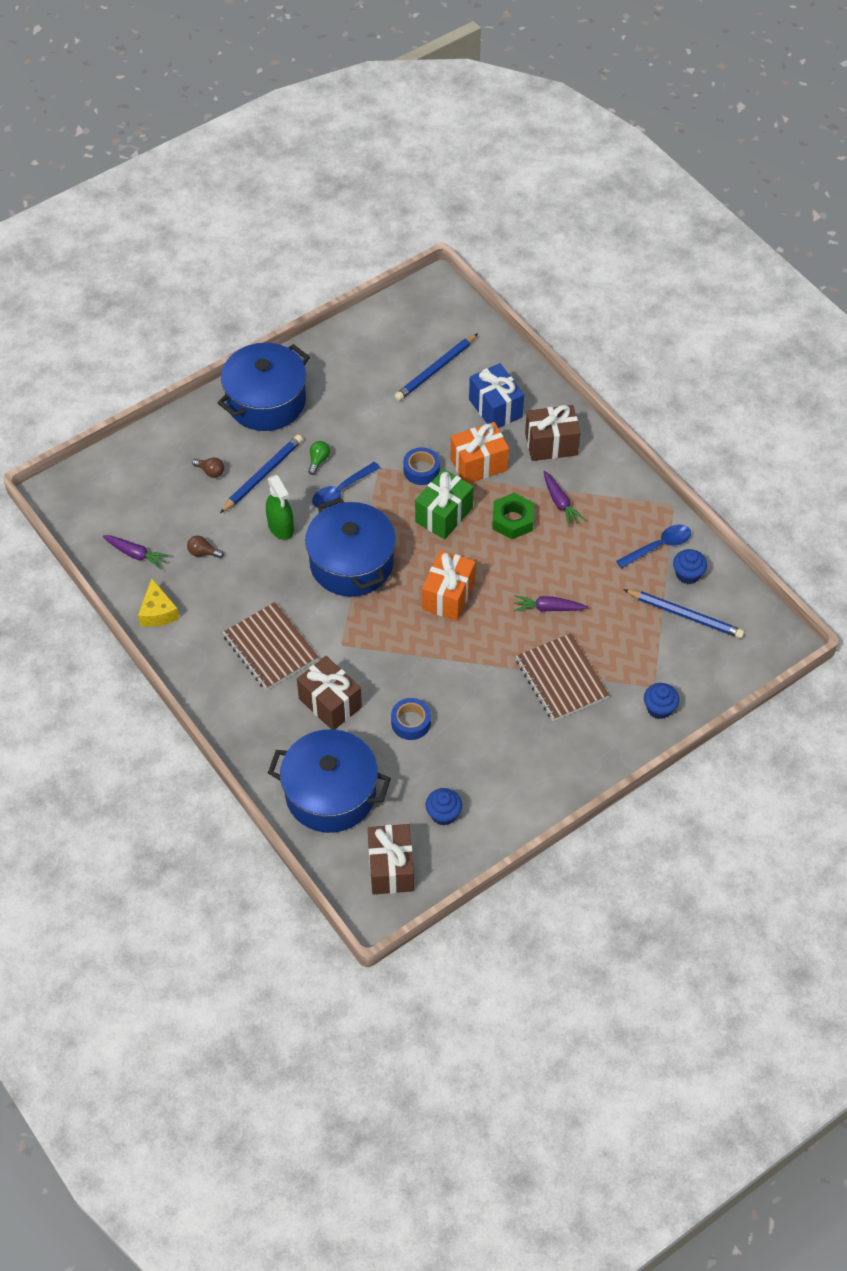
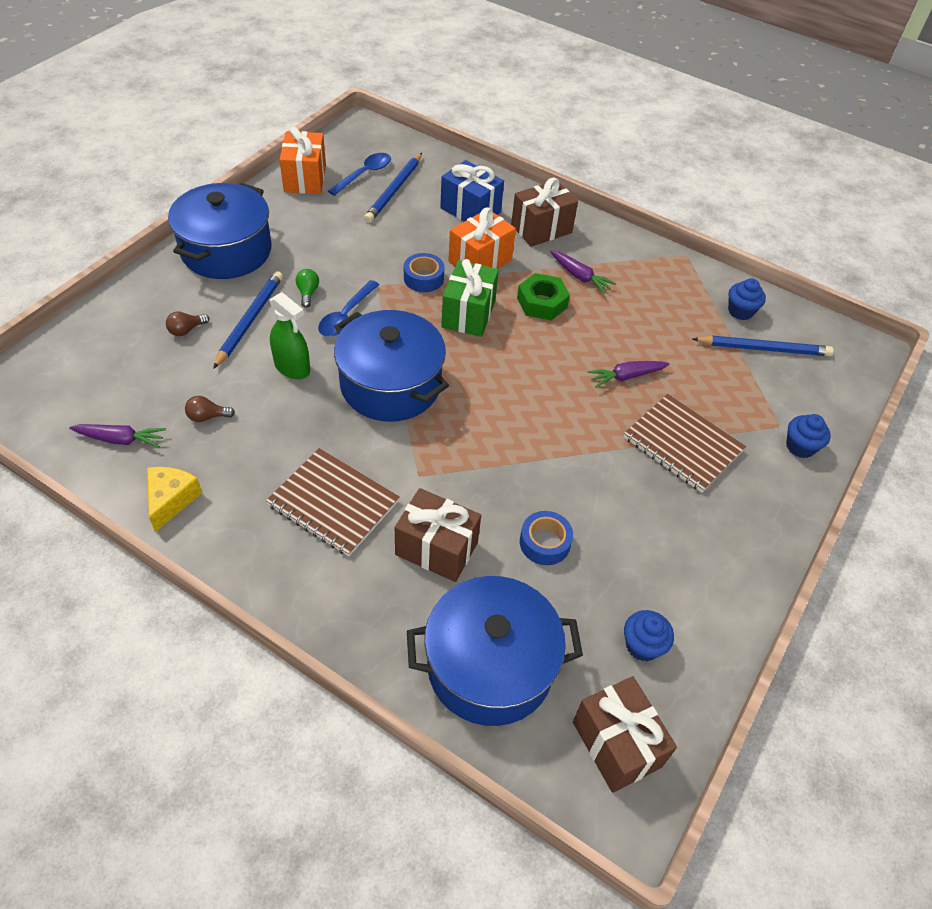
camera: 25 degrees left, 5 degrees down
yellow cheese [138,579,180,627] -> yellow cheese turned 135 degrees counterclockwise [147,467,202,532]
brown light bulb [192,457,224,478] -> brown light bulb turned 135 degrees clockwise [166,311,209,336]
orange gift [422,550,476,621] -> orange gift moved to [280,127,326,194]
blue spoon [616,524,691,568] -> blue spoon moved to [328,153,391,196]

